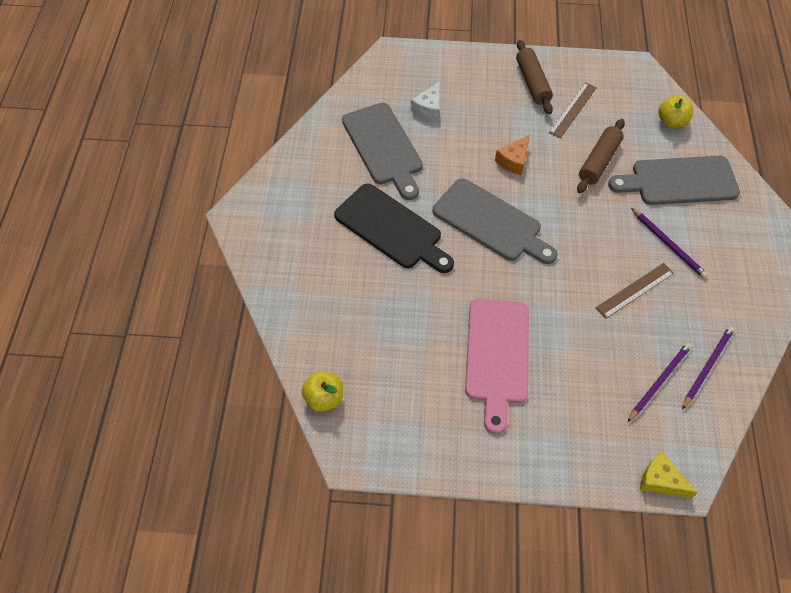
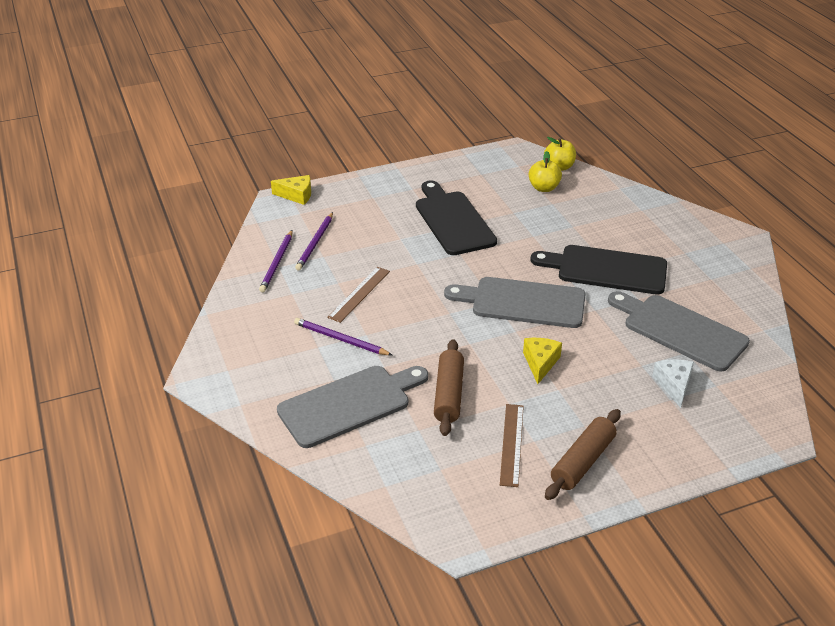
camera: 155 degrees right, 20 degrees down
pink cutting board [465,298,529,434] -> black cutting board [416,180,497,255]
orange cheese [495,135,530,175] -> yellow cheese [523,338,562,384]
brown rolling pin [516,40,553,114] -> brown rolling pin turned 75 degrees clockwise [545,409,621,500]
yellow apple [658,95,693,128] -> yellow apple moved to [529,151,562,192]

